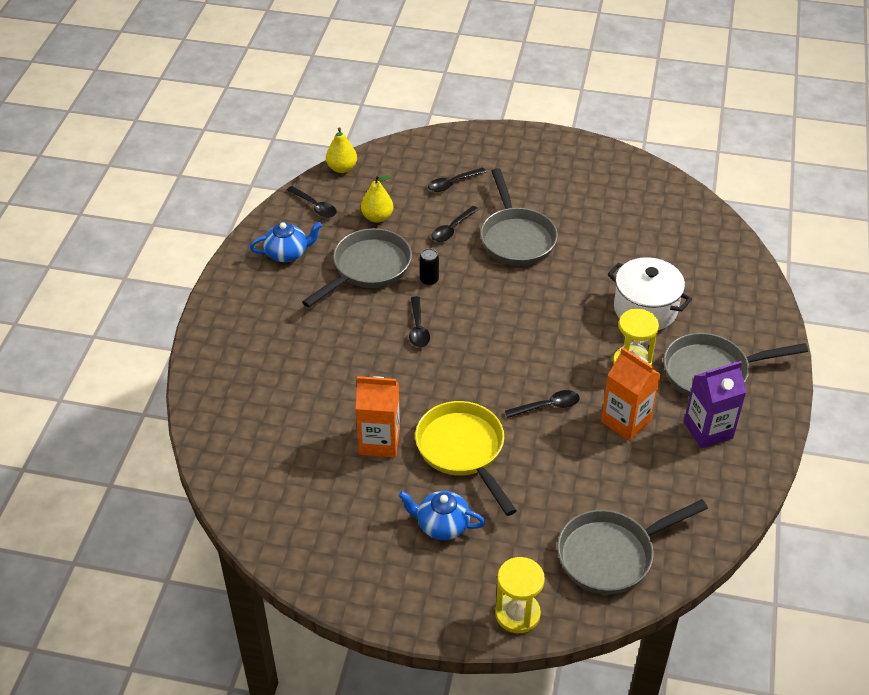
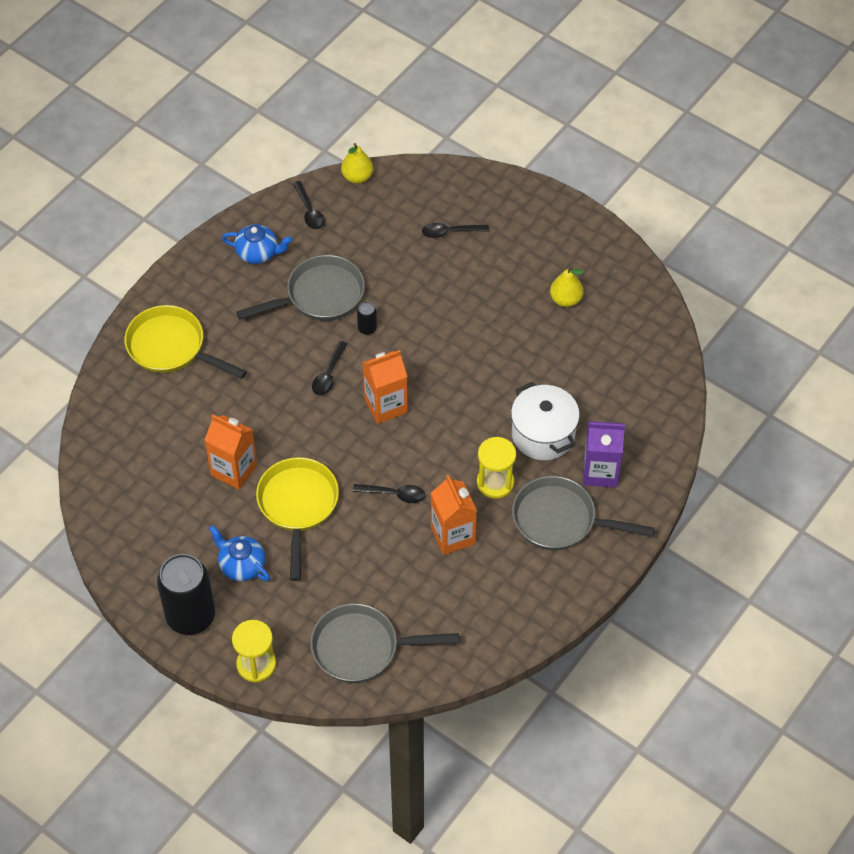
camera: 25 degrees right, 10 degrees up
yellow pear [361,175,393,222] -> yellow pear moved to [550,266,584,307]
black spoon [431,206,479,242] -> none
grey pan [480,168,558,266] -> none
purple carton [684,361,746,449] -> purple carton moved to [583,421,625,487]
none -> yellow pan [125,305,247,379]
none -> black can [157,554,215,635]
none -> orange carton [362,350,408,424]

